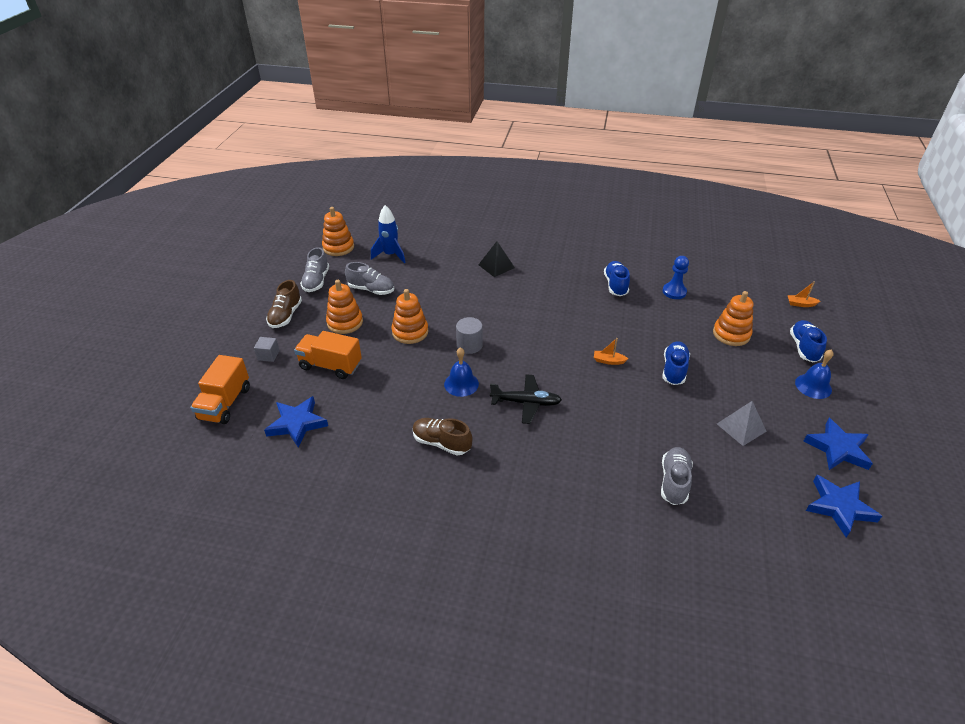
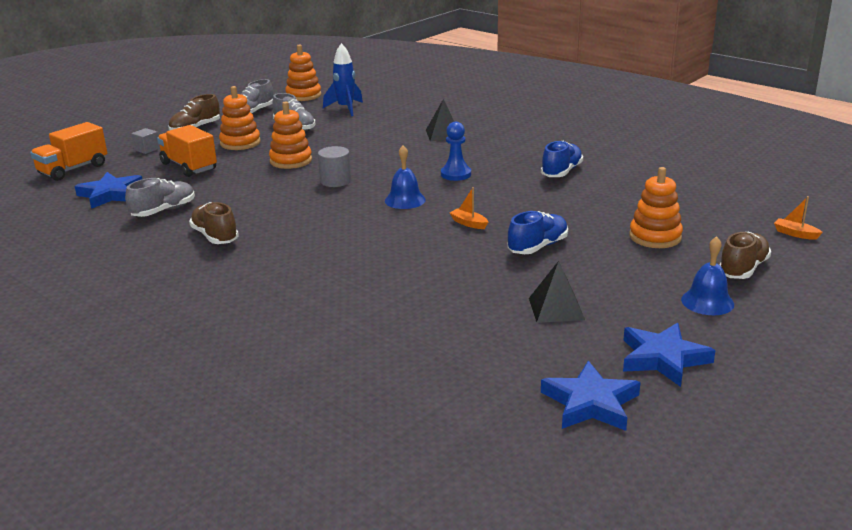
camera: 30 degrees right, 15 degrees down
blue bell [444,347,479,397] -> blue bell moved to [385,145,426,209]
black plane [490,374,562,424] -> none
grey shoe [661,447,693,505] -> grey shoe moved to [125,178,195,217]
blue pawn [663,256,689,299] -> blue pawn moved to [441,122,471,181]
grey pyramid [717,401,767,446] -> black pyramid [529,261,585,323]
blue shoe [790,320,827,362] -> brown shoe [719,232,771,279]

